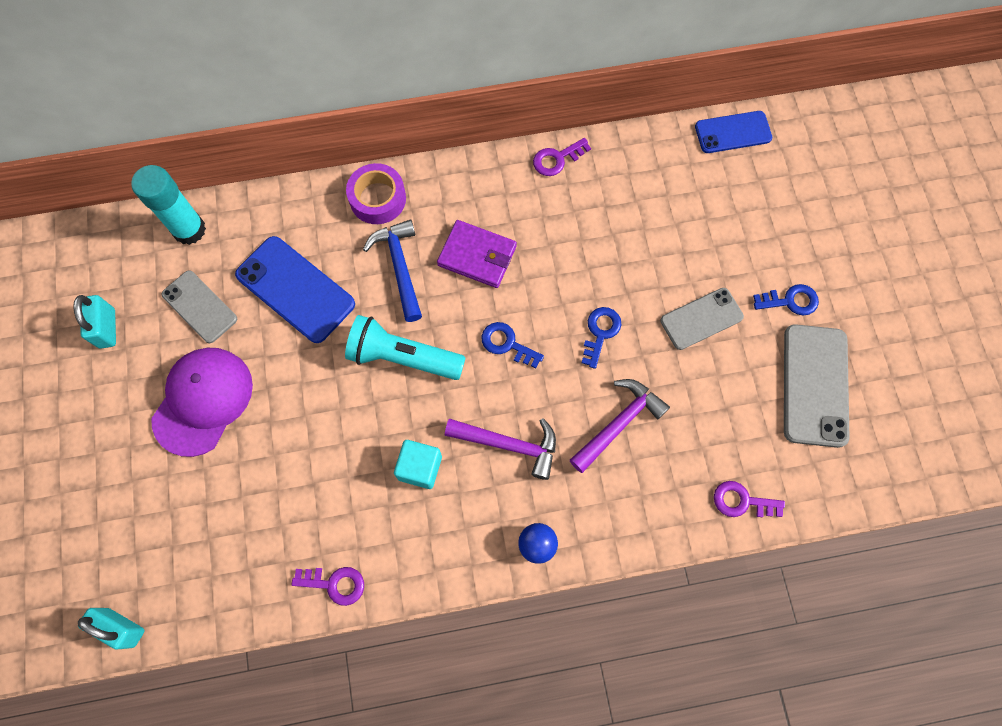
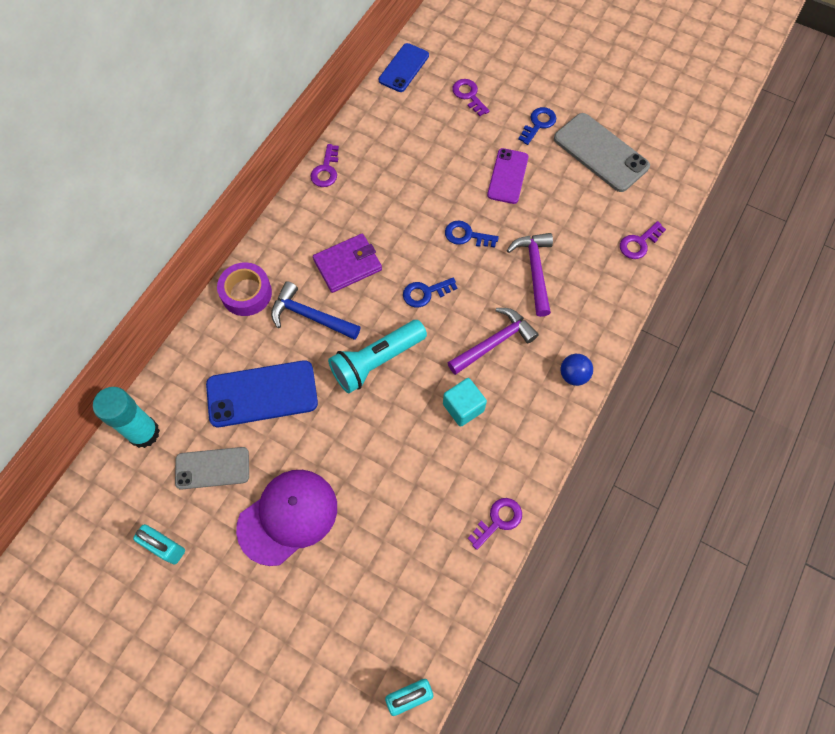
camera: 50 degrees left, 5 degrees down
purple cap [151,348,253,457] -> purple cap turned 75 degrees clockwise [236,470,337,566]
blue key [582,307,622,369] -> blue key turned 45 degrees counterclockwise [445,220,499,248]
grey phone [660,288,744,350] -> purple phone [487,148,528,204]
none -> purple key [452,79,490,116]

